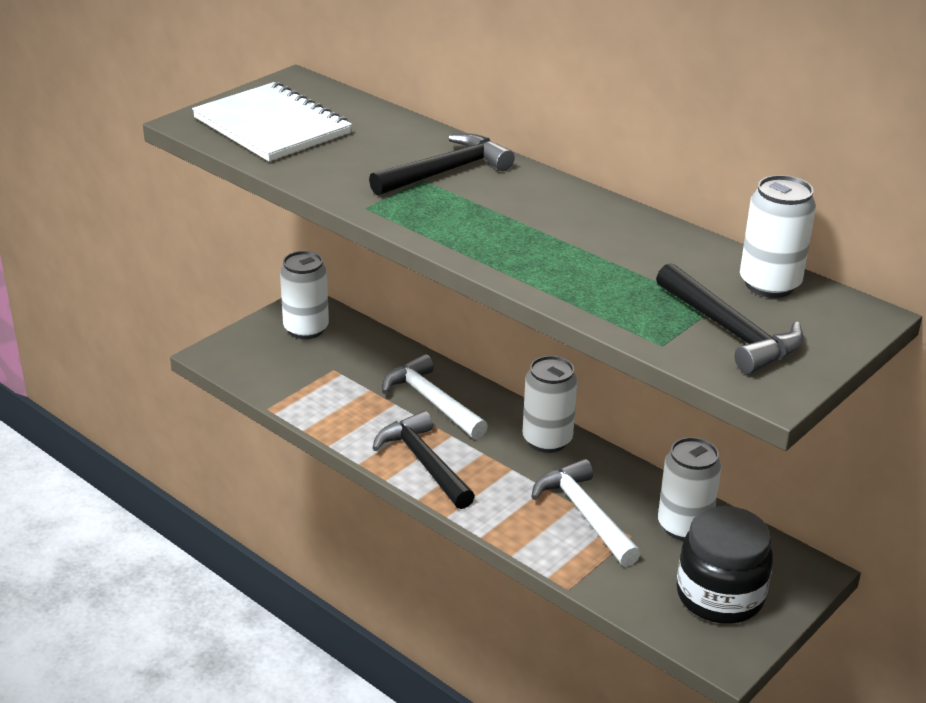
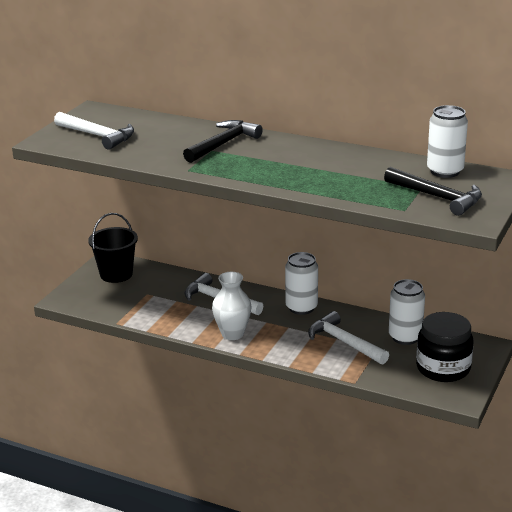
camera: 15 degrees left, 5 degrees down
white notebook [192,82,352,161] -> white hammer [54,112,134,150]
white can [280,251,329,339] -> black bucket [88,213,138,283]
black hammer [372,411,475,509] -> white vase [212,272,252,340]

